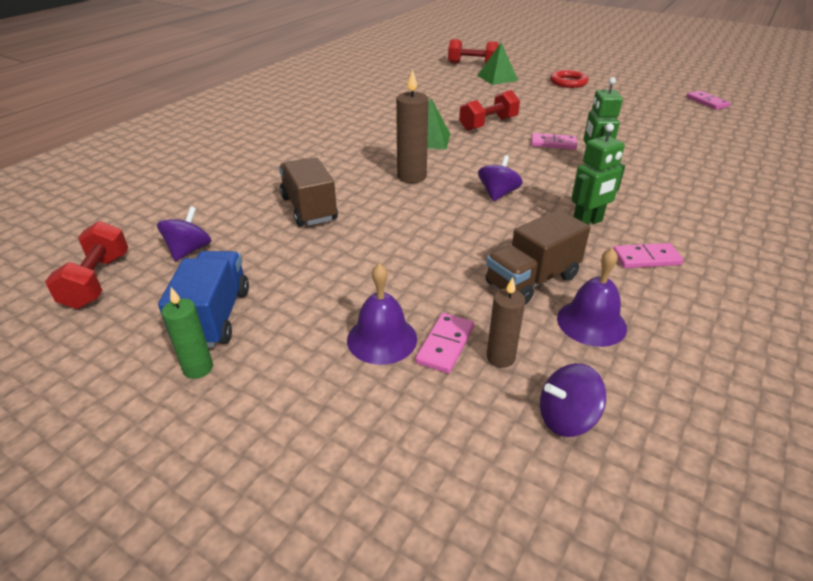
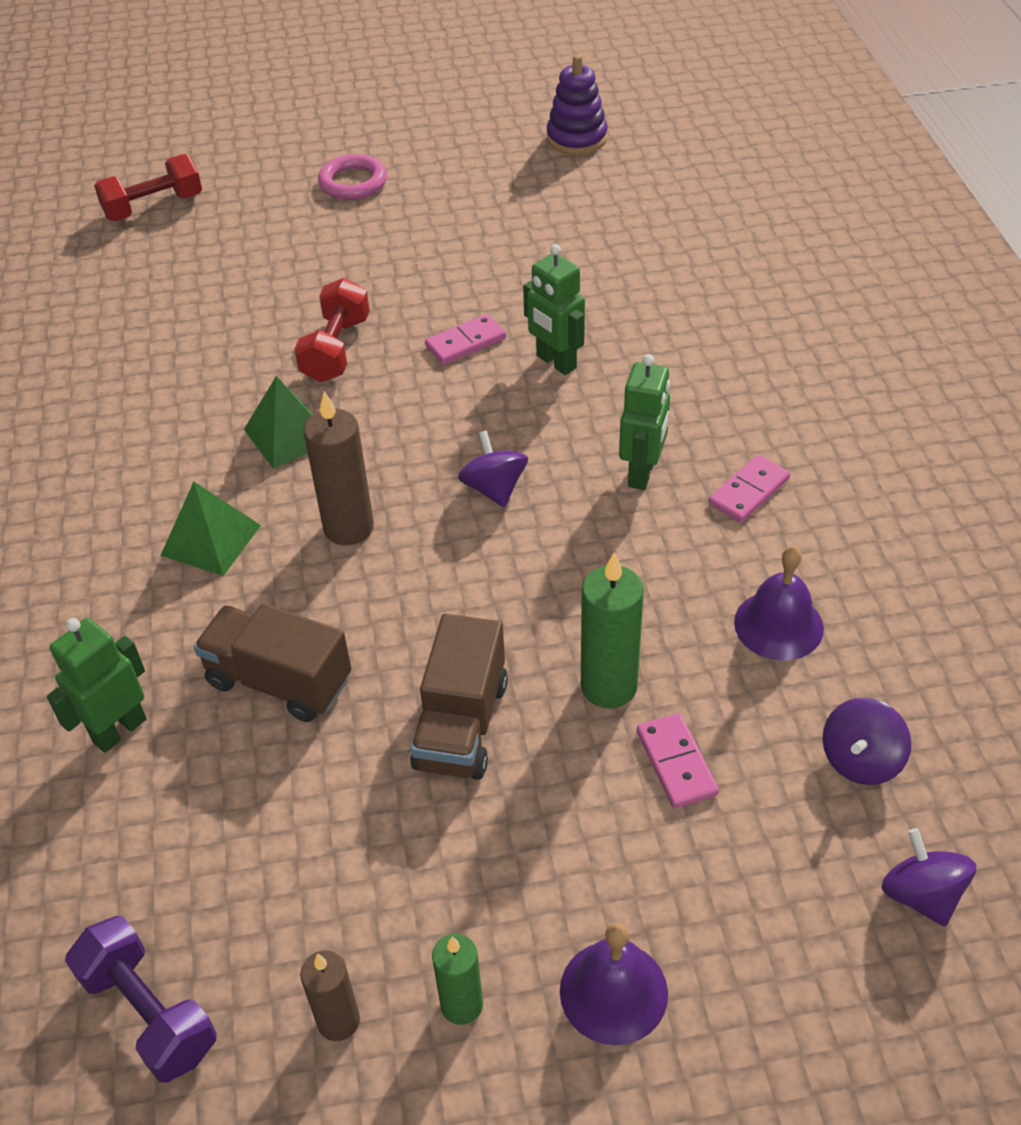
camera: 40 degrees left, 10 degrees up
red dumbbell [45,221,128,309] -> purple dumbbell [65,916,217,1083]
purple spinning top [157,206,211,261] -> purple spinning top moved to [882,828,976,927]
blue truck [158,251,249,348] -> none
purple bell [347,263,417,365] -> purple bell moved to [560,922,668,1045]
green pyramid [477,43,518,85] -> green pyramid moved to [160,482,261,576]
brown truck [486,209,590,305] -> brown truck moved to [410,614,508,780]
brown candle [486,277,525,368] -> brown candle moved to [300,950,360,1041]
red ring [550,70,588,88] -> pink ring [318,154,387,200]
pink domino [686,91,730,110] -> purple stacking toy [547,55,607,155]
none -> green robot [47,618,147,753]
none -> green candle [581,552,644,709]

